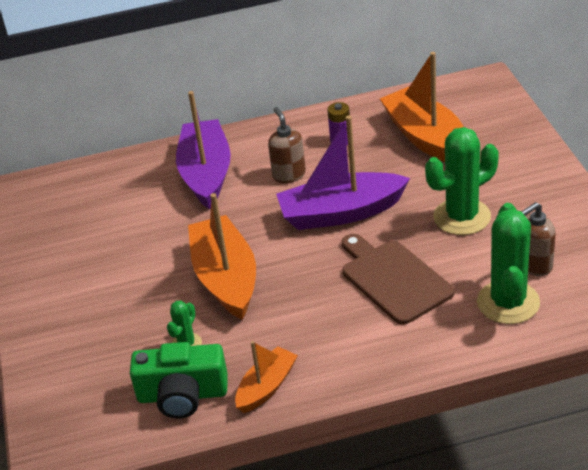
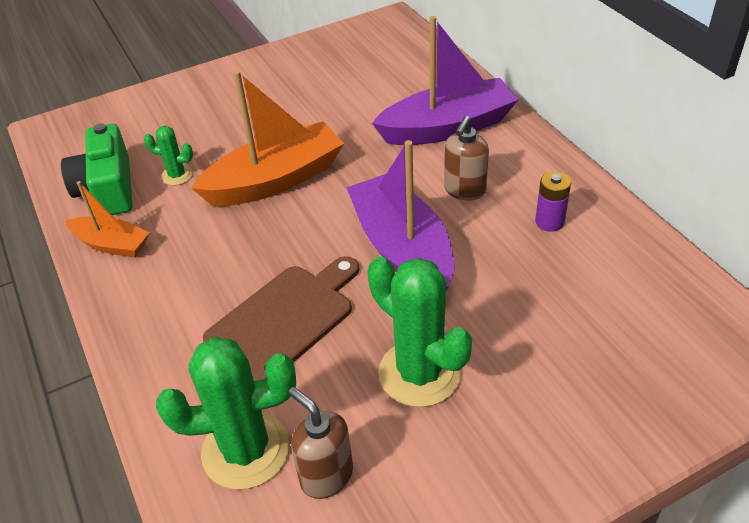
camera: 75 degrees right, 5 degrees up
brown soap dispenser [268,107,306,183] -> brown soap dispenser turned 150 degrees clockwise [444,116,489,200]
orange boat [380,52,464,162] -> none

